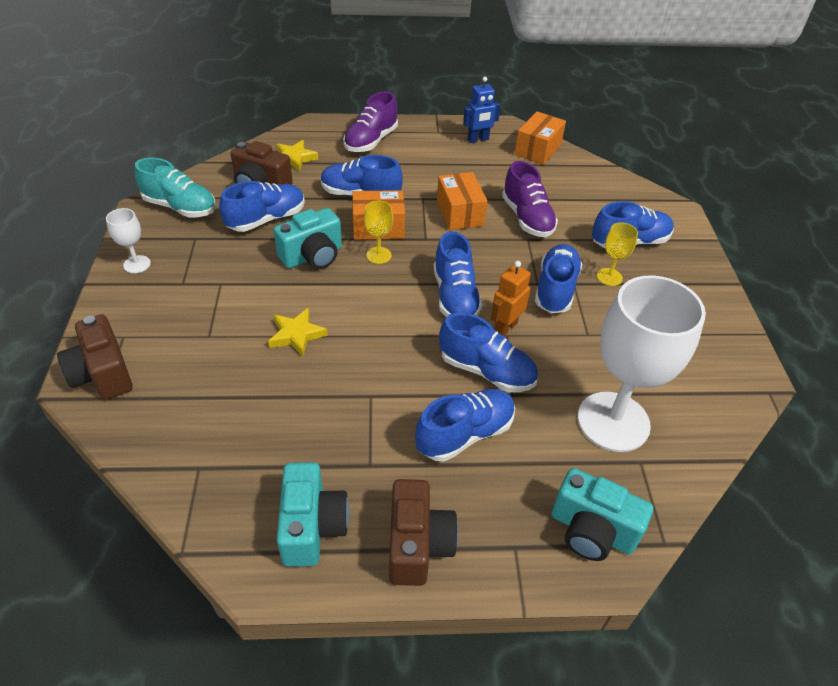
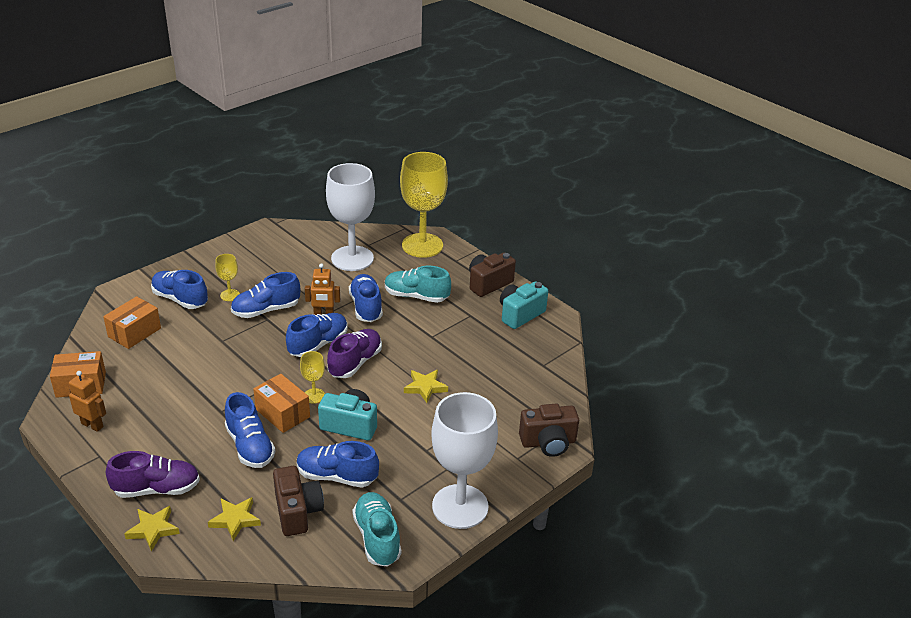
camera: 130 degrees left, 10 degrees down
brown camera [57,314,133,400] -> brown camera turned 60 degrees clockwise [519,404,579,457]
white goblet [106,208,151,273] -> white goblet [431,392,498,529], size x2.32
blue shoe [415,389,515,462] -> turquoise shoe [385,266,451,303]
orange box [437,172,487,230] -> orange box moved to [103,296,161,349]
blue robot [463,77,501,143] -> orange robot [69,371,106,432]
purple shoe [502,161,558,237] -> purple shoe moved to [327,329,382,378]
turquoise camera [552,468,653,561] -> yellow goblet [400,152,448,258]
none -> yellow star [124,506,180,552]

